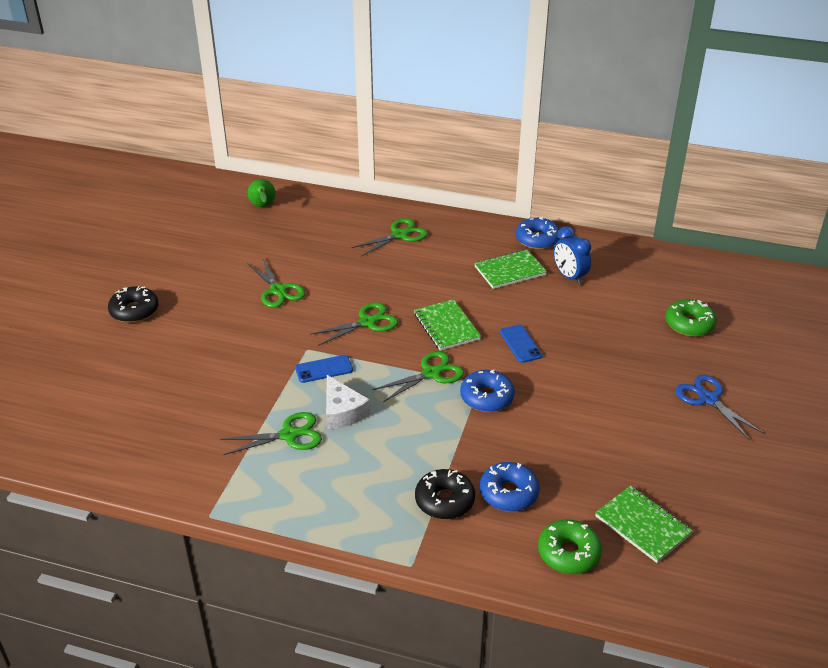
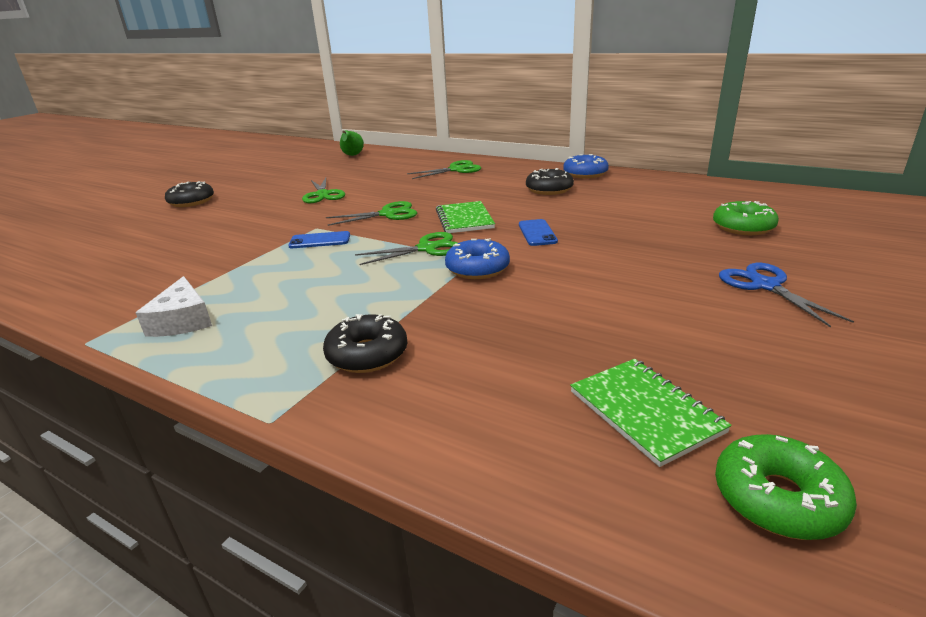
camera: 15 degrees right, 10 degrees down
green scissors [220,412,322,455] -> none
white cheese [326,375,371,429] -> white cheese moved to [136,276,212,337]
green notebook [474,249,547,289] -> black donut [526,168,574,195]
blue donut [480,462,540,512] -> none
green donut [538,520,602,574] -> green donut moved to [715,434,857,540]
blue clock [554,226,591,285] -> none

